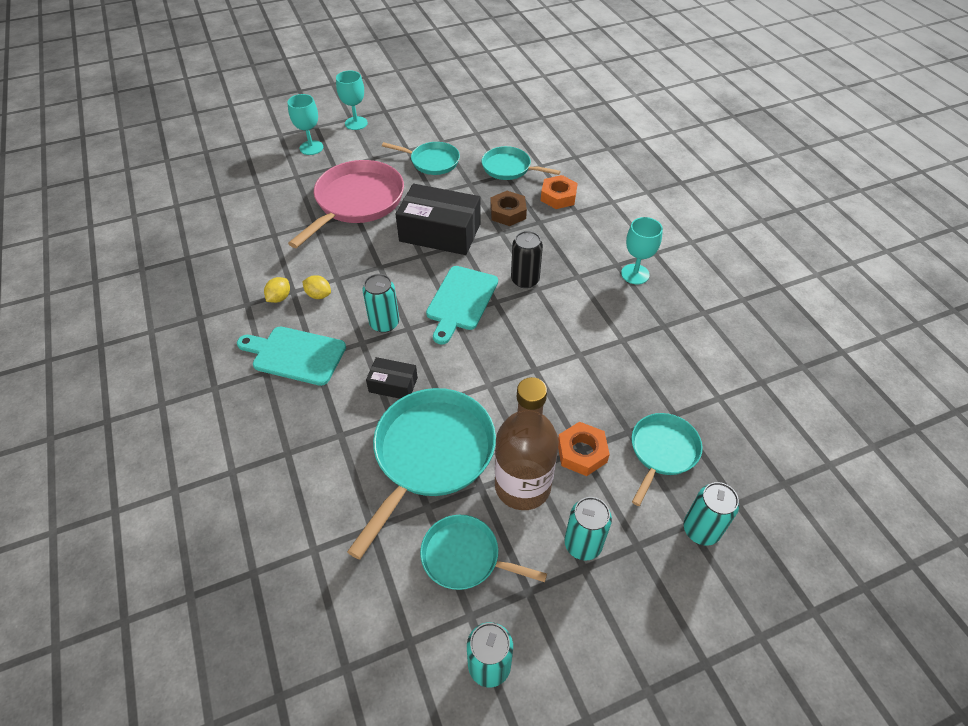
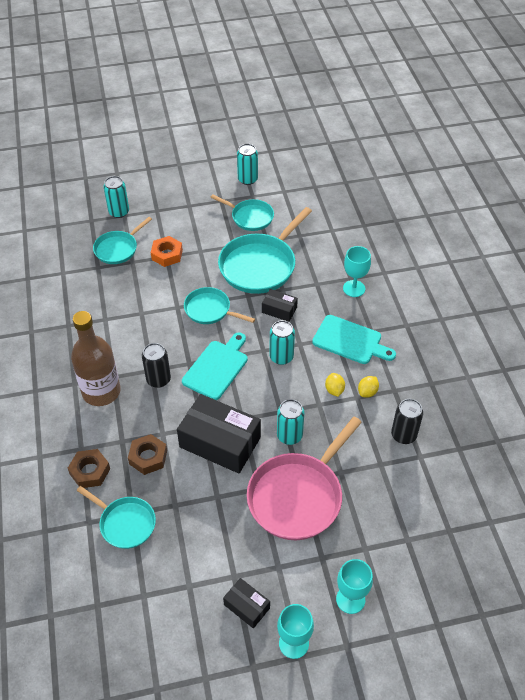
camera: 170 degrees left, 0 degrees up
yellow lemon [303,275,331,299] -> yellow lemon turned 45 degrees clockwise [325,373,345,397]
turquoise pan [382,142,460,175] -> turquoise pan moved to [184,287,255,324]
brown bottle [495,377,559,510] -> brown bottle moved to [71,311,121,406]
orange nut [541,175,578,209] -> brown nut [68,449,110,488]
turquoise can [564,497,612,561] -> turquoise can moved to [277,399,305,445]
turquoise goblet [621,217,663,285] -> turquoise goblet moved to [343,246,371,297]
none -> black box [223,578,270,628]
none -> black can [391,399,423,444]

